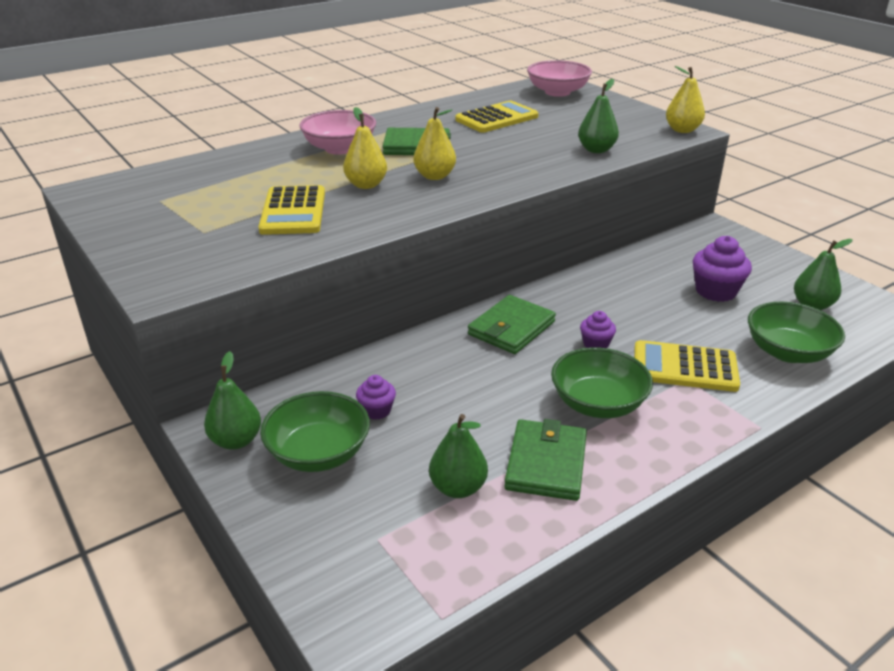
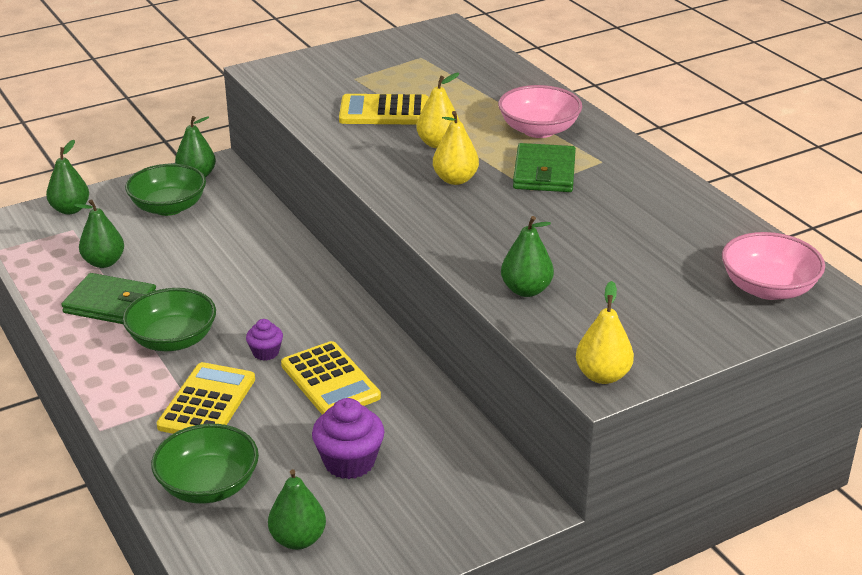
camera: 95 degrees right, 0 degrees up
purple cupcake [356,375,396,420] -> none
yellow calculator [455,101,538,133] -> yellow calculator moved to [281,341,381,415]
green wallet [468,295,556,354] -> none
none -> green pear [46,140,89,214]

